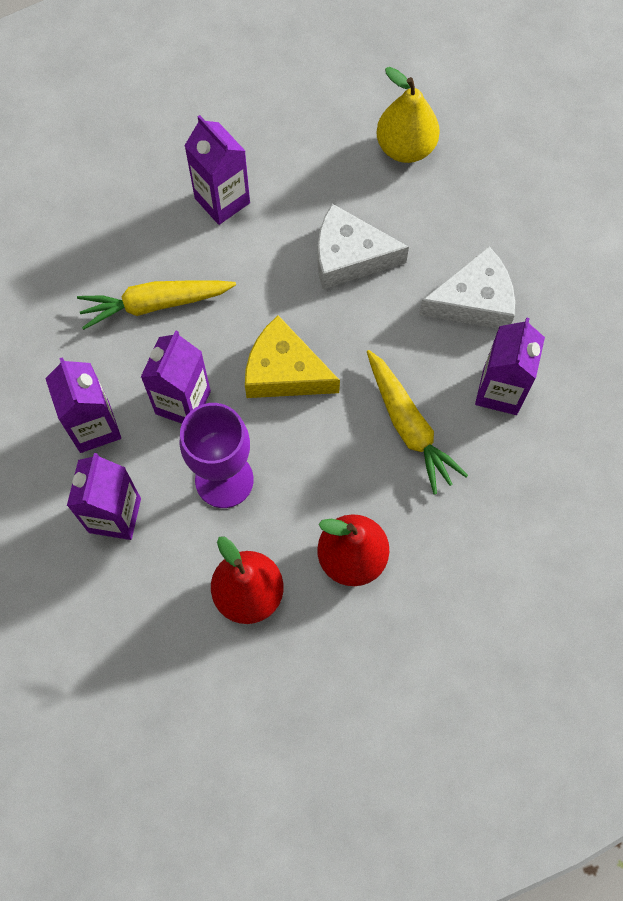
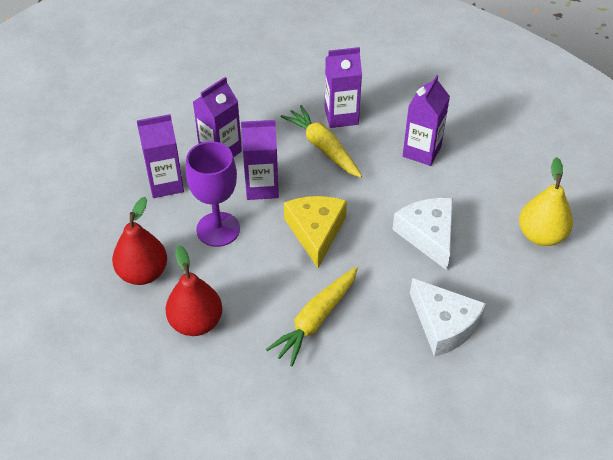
camera: 65 degrees right, 20 degrees down
purple carton [475,318,545,415] -> purple carton moved to [325,47,362,128]

